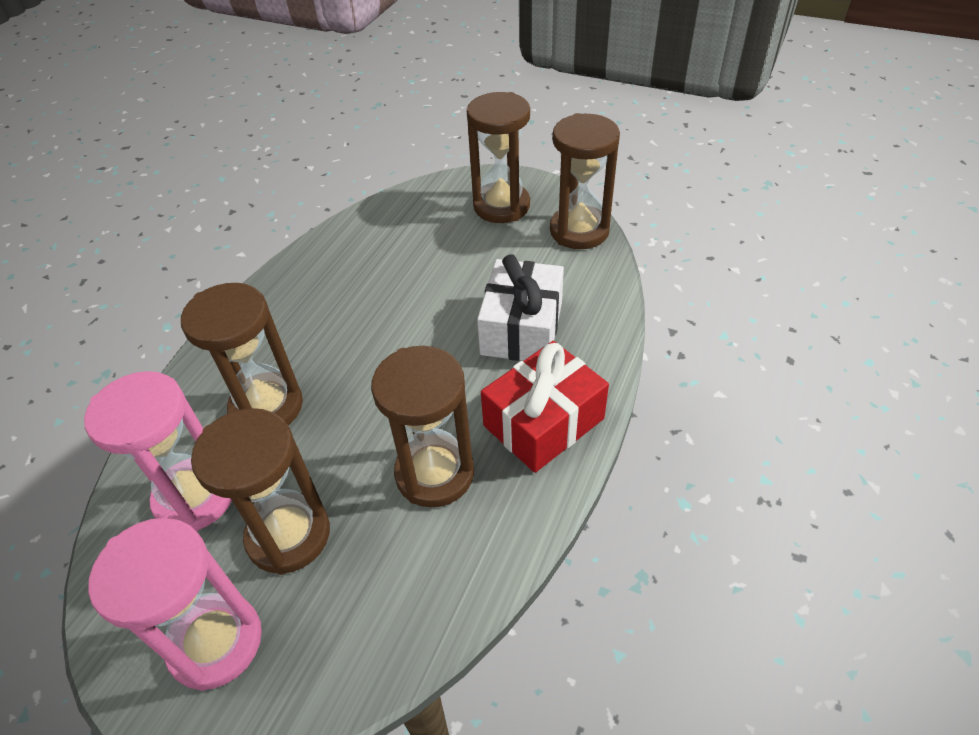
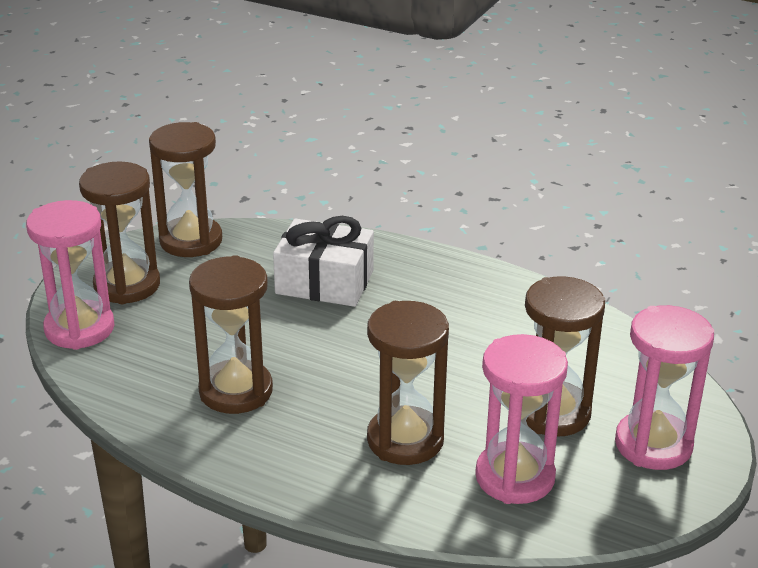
camera: 90 degrees left, 15 degrees down
brown hourglass [371,346,474,508] -> brown hourglass moved to [189,255,273,414]
red gift [481,341,609,473] -> none
none -> pink hourglass [26,200,114,350]

